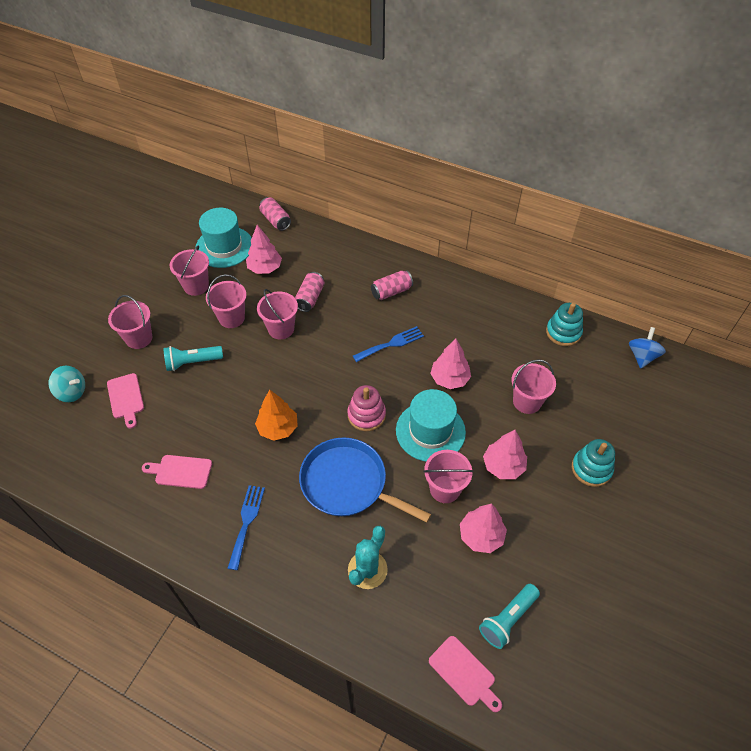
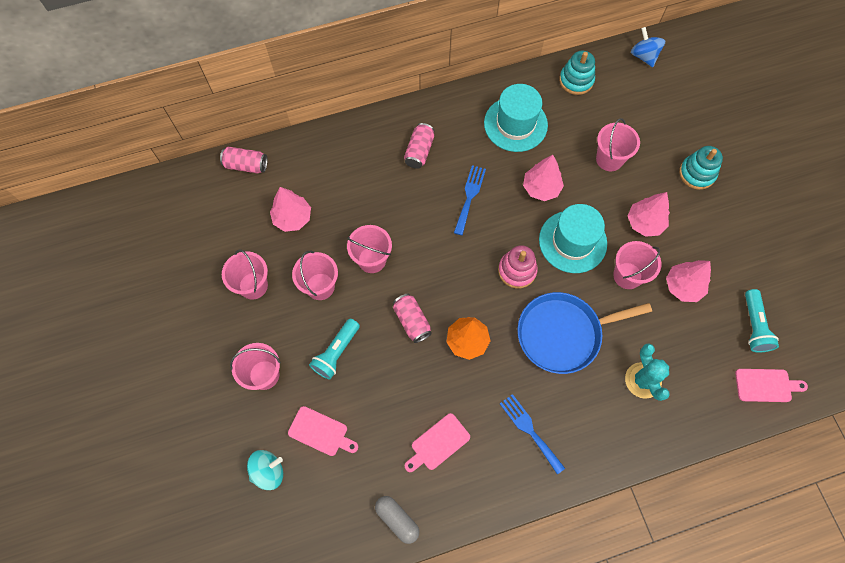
camera: 45 degrees left, 15 degrees up
turquoise hat [195,208,252,268] -> turquoise hat moved to [484,84,548,152]
pink can [295,272,324,312] -> pink can moved to [393,294,432,343]
none -> grey capsule [375,496,419,544]

